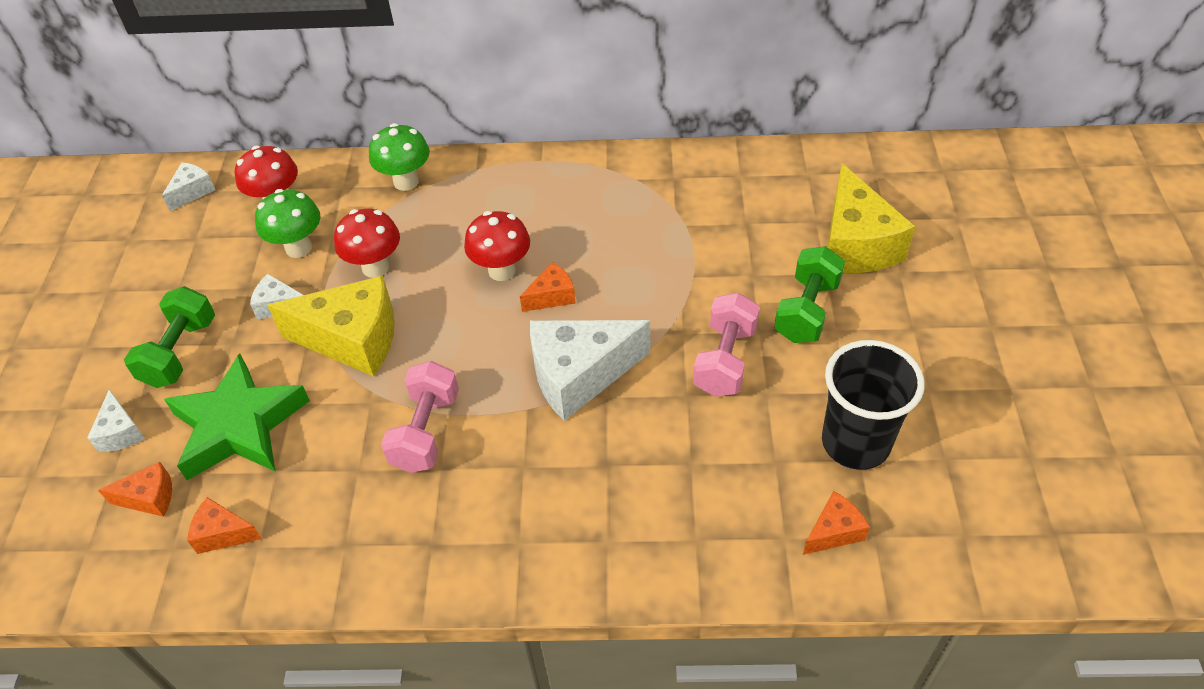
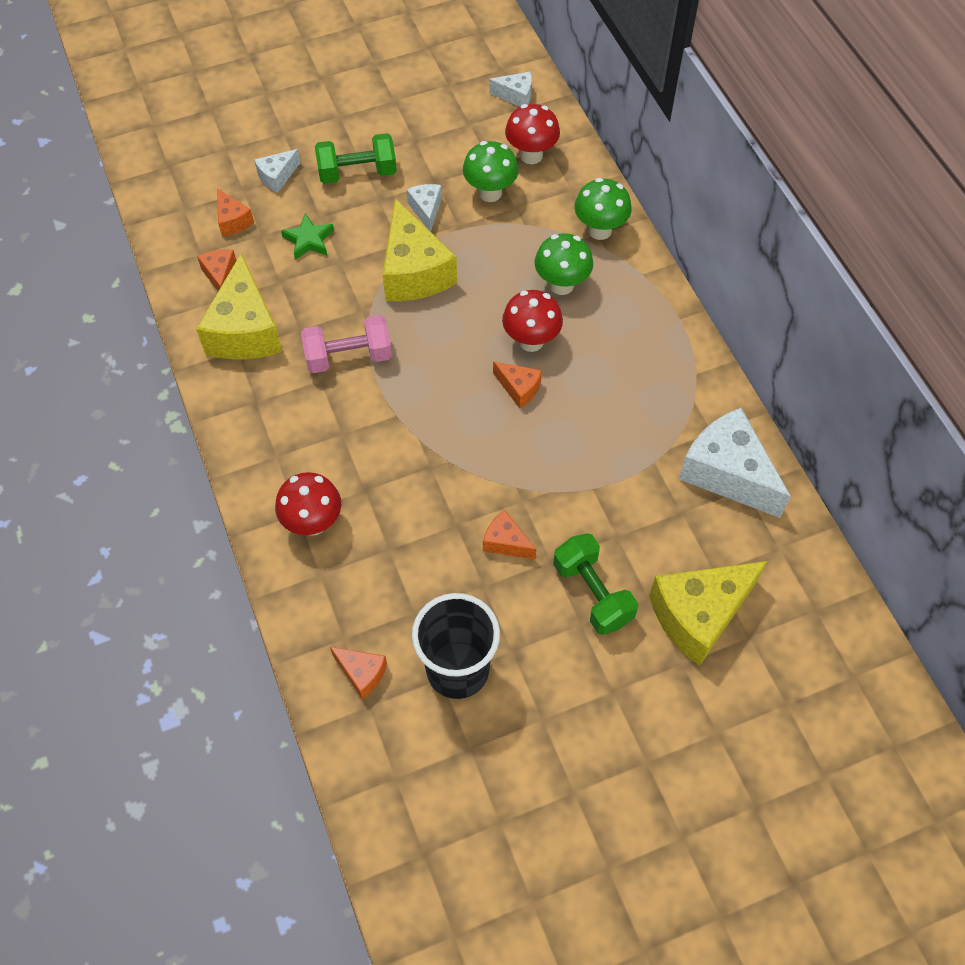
camera: 65 degrees right, 10 degrees up
green star [164,353,310,480] -> green star [281,213,334,260], size x0.48
red mushroom [334,209,400,278] -> red mushroom moved to [275,472,341,536]
white cheese [530,320,650,421] -> white cheese moved to [679,408,791,518]
pink dumbbell [693,293,760,397] -> orange cheese [483,510,536,559]
green dumbbell [774,246,845,343] -> green dumbbell turned 60 degrees clockwise [553,533,638,635]
none -> yellow cheese [196,253,282,360]
none -> green mushroom [535,233,593,295]

